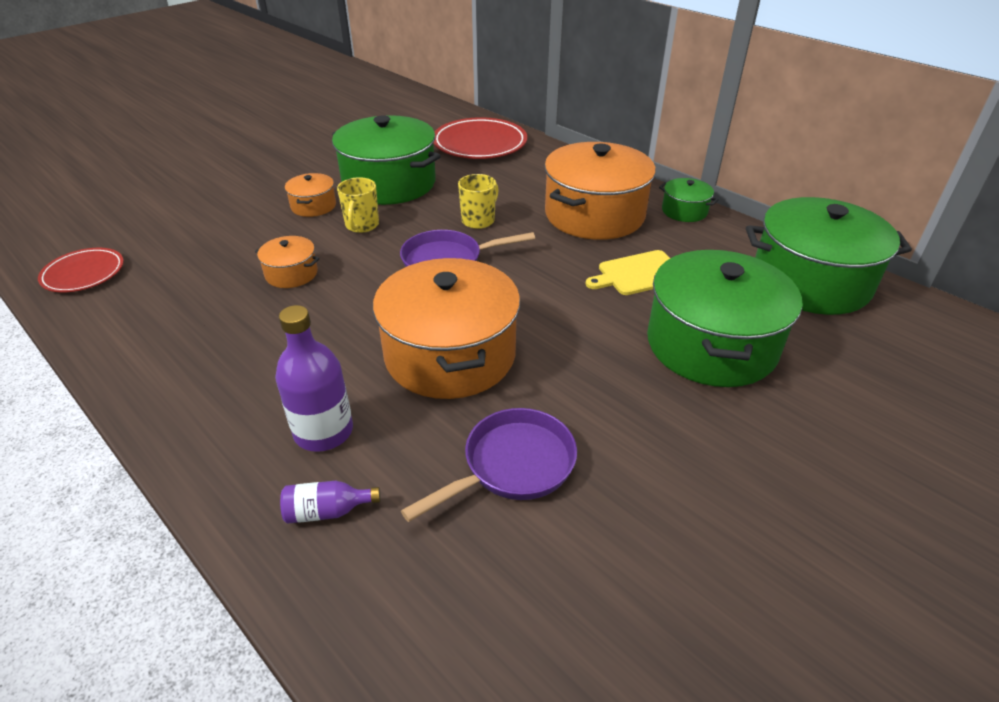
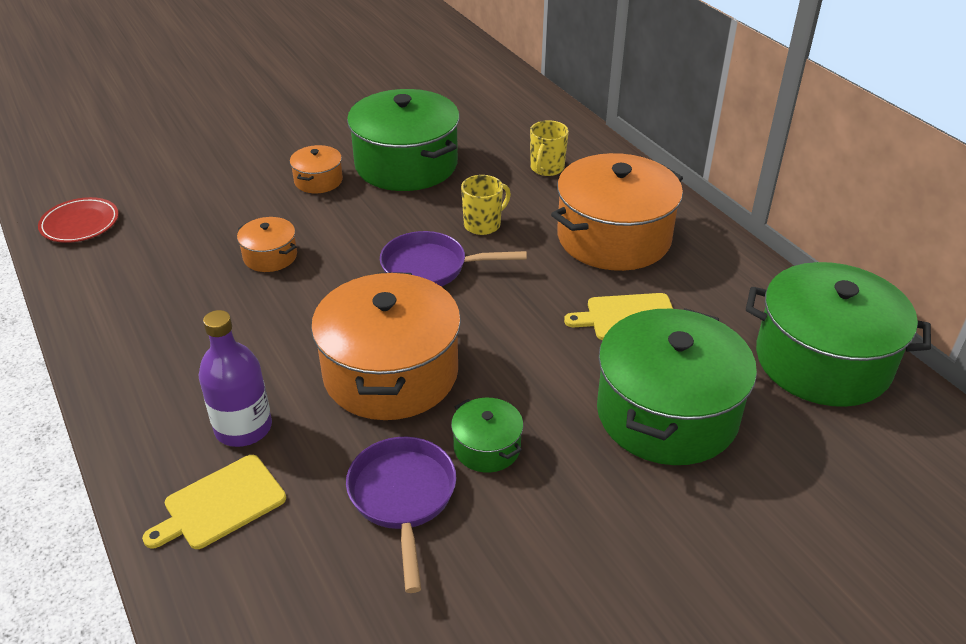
camera: 15 degrees right, 0 degrees up
purple bottle [280,481,380,524] -> yellow cutting board [142,455,286,549]
yellow mug [337,177,379,233] -> yellow mug moved to [530,120,569,176]
purple pan [401,408,577,522] -> purple pan turned 75 degrees counterclockwise [346,437,456,593]
red plate [433,117,527,159] -> none
green pot [659,178,718,222] -> green pot moved to [451,398,523,473]

